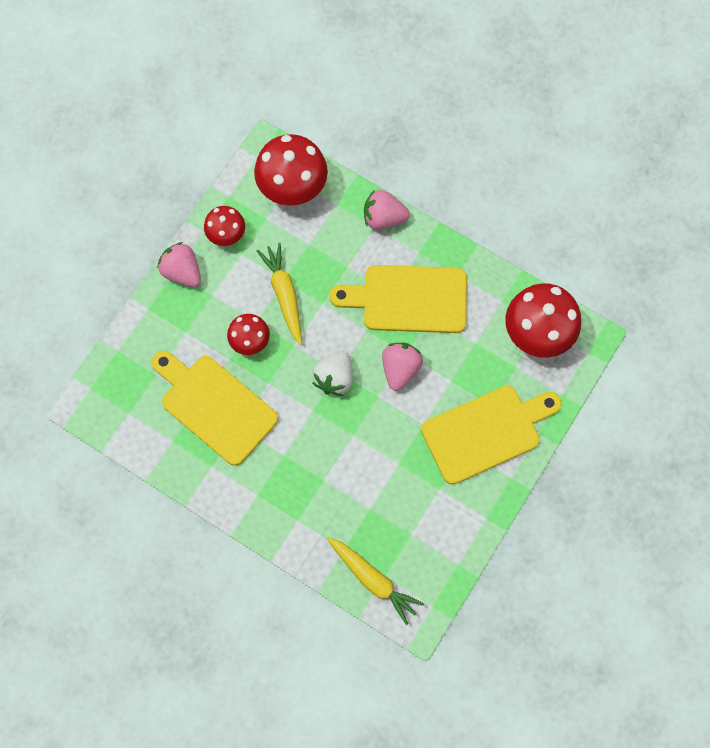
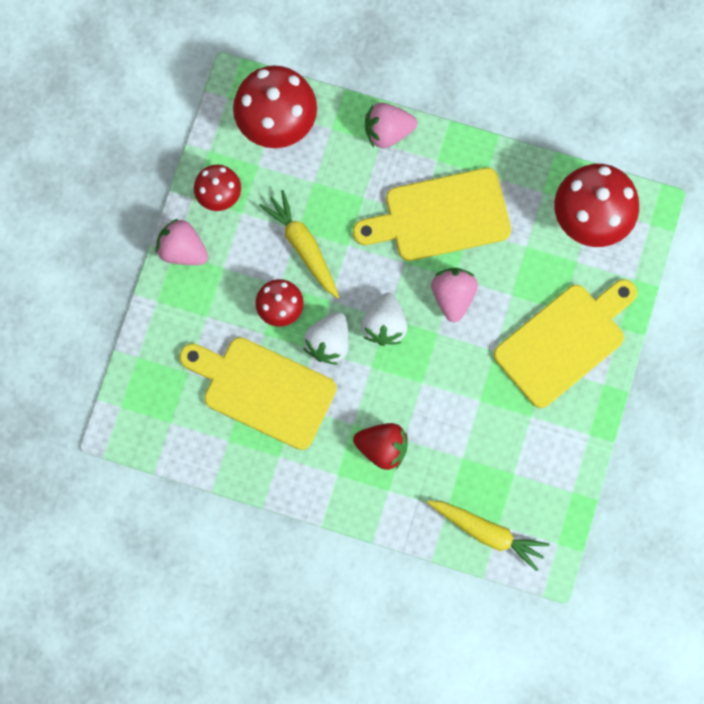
camera: 15 degrees left, 5 degrees up
none -> white strawberry [303,312,349,365]
none -> red strawberry [353,423,408,470]

